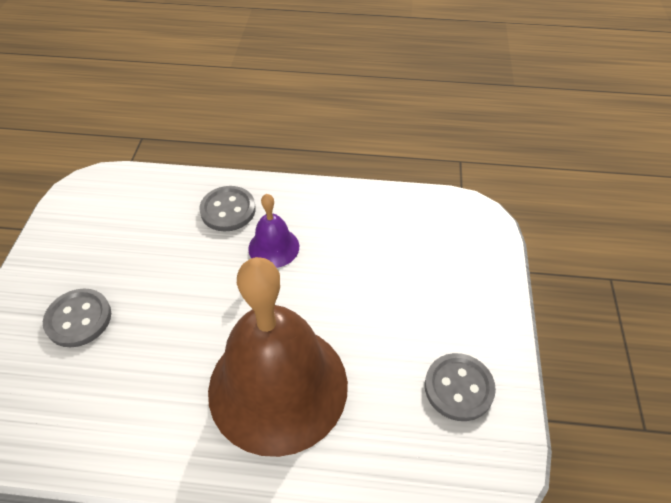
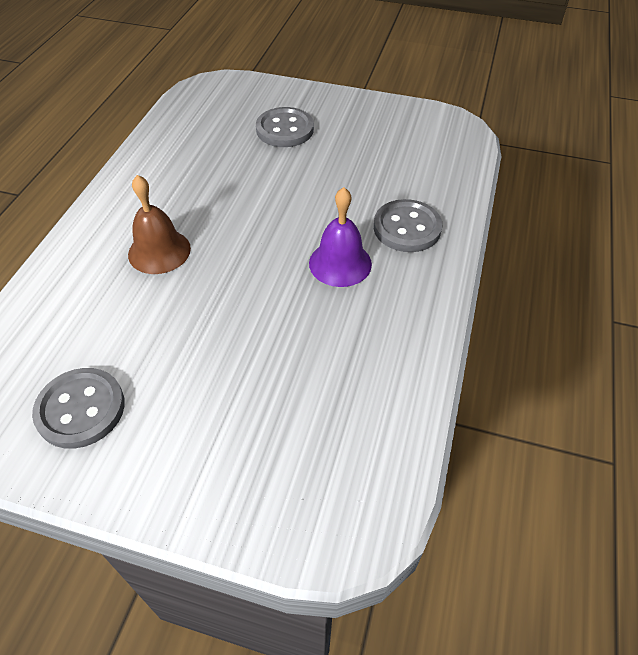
camera: 100 degrees right, 0 degrees up
brown bell [208,257,348,457] -> brown bell [128,175,191,274], size x0.44

